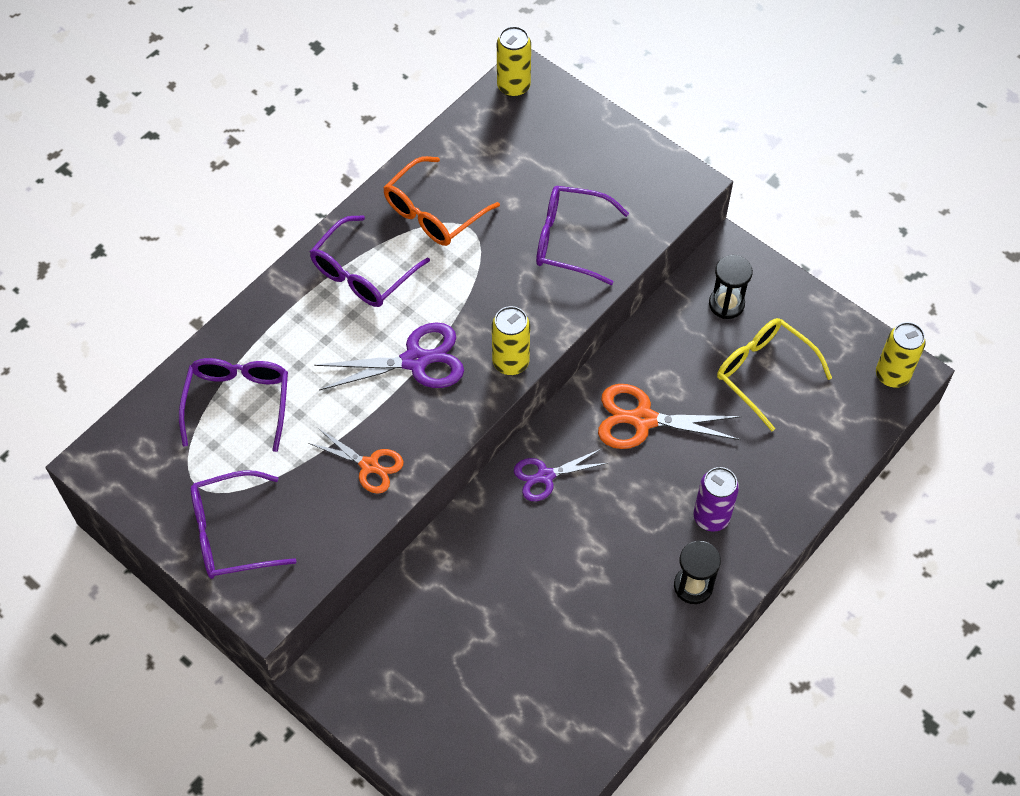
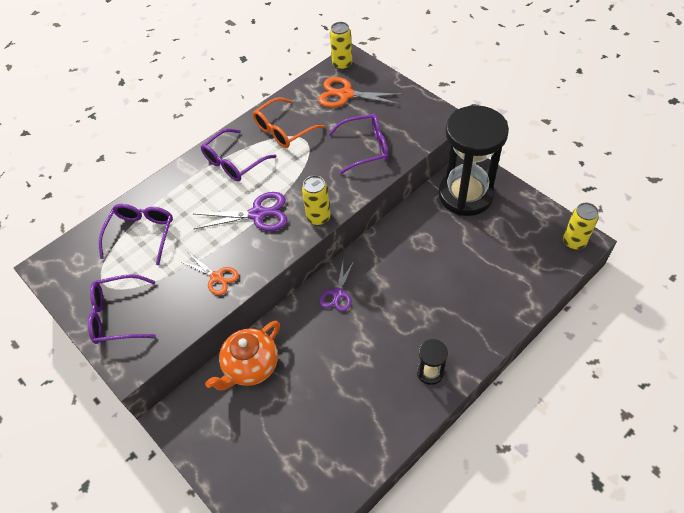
camera: 10 degrees right, 5 degrees down
purple scissors [514,449,608,501] -> purple scissors turned 60 degrees counterclockwise [320,261,354,312]
purple glasses [536,186,629,285] -> purple glasses turned 150 degrees clockwise [328,114,388,174]
orange scissors [598,384,742,449] -> orange scissors moved to [318,77,403,107]
purple can [694,467,739,532] -> none
black hourglass [709,255,753,319] -> black hourglass [439,105,509,216], size x2.39
yellow glasses [717,318,832,431] -> none
none -> orange teapot [205,321,280,390]

